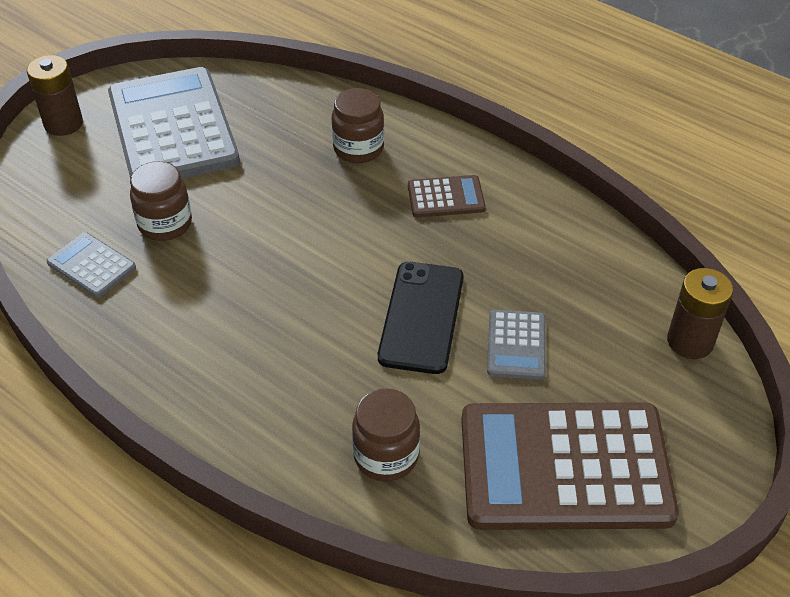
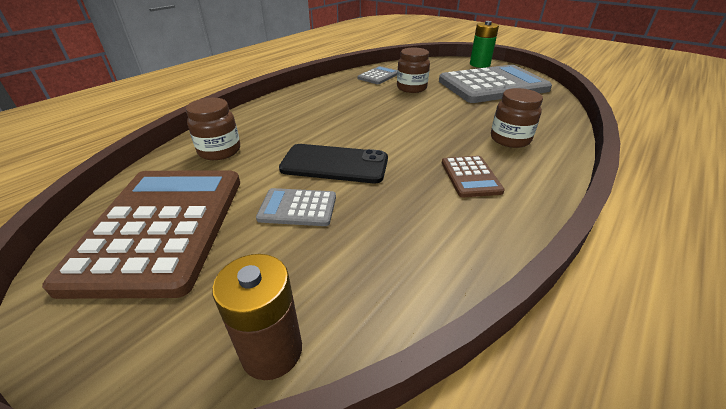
camera: 90 degrees right, 10 degrees down
brown battery [27,55,83,136] -> green battery [470,21,499,68]

